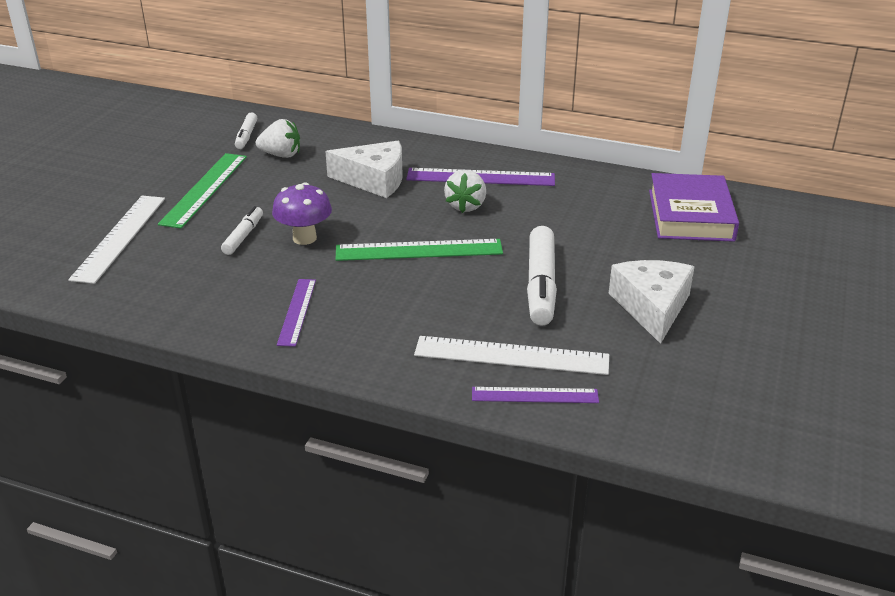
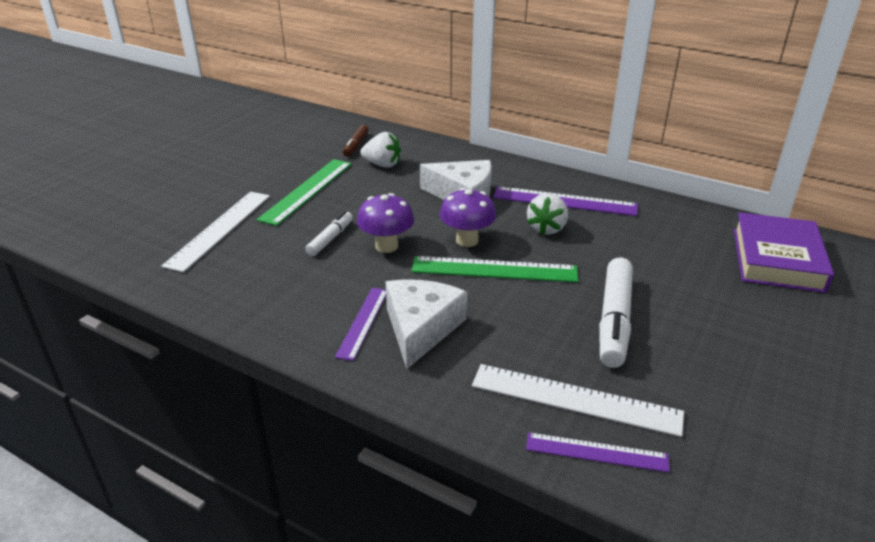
camera: 10 degrees right, 0 degrees up
white marker [235,112,257,149] -> brown marker [343,125,369,157]
white cheese [609,260,695,344] -> white cheese moved to [385,280,467,369]
none -> purple mushroom [440,188,496,247]

